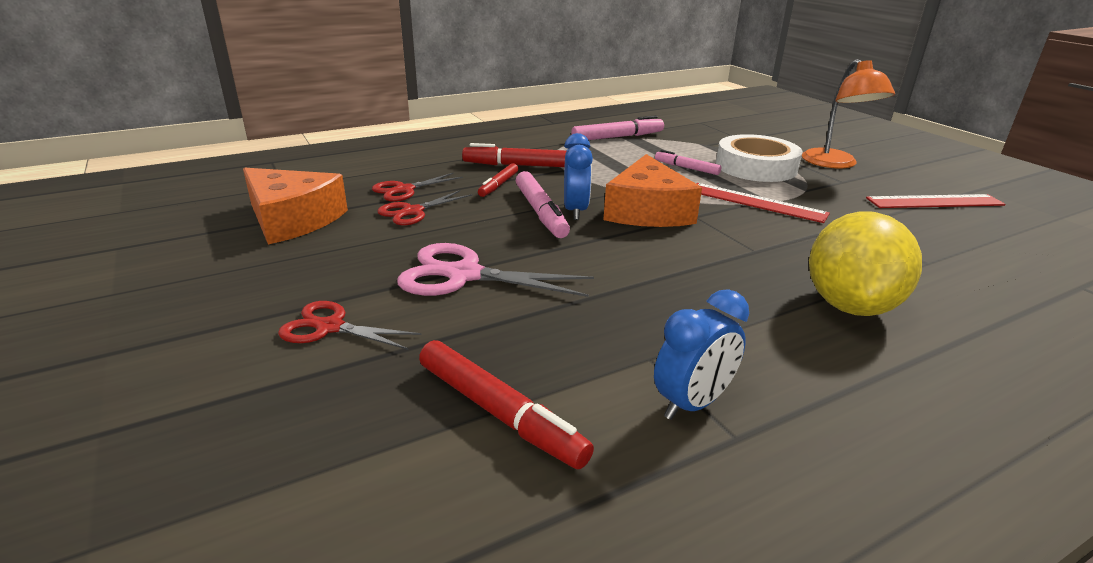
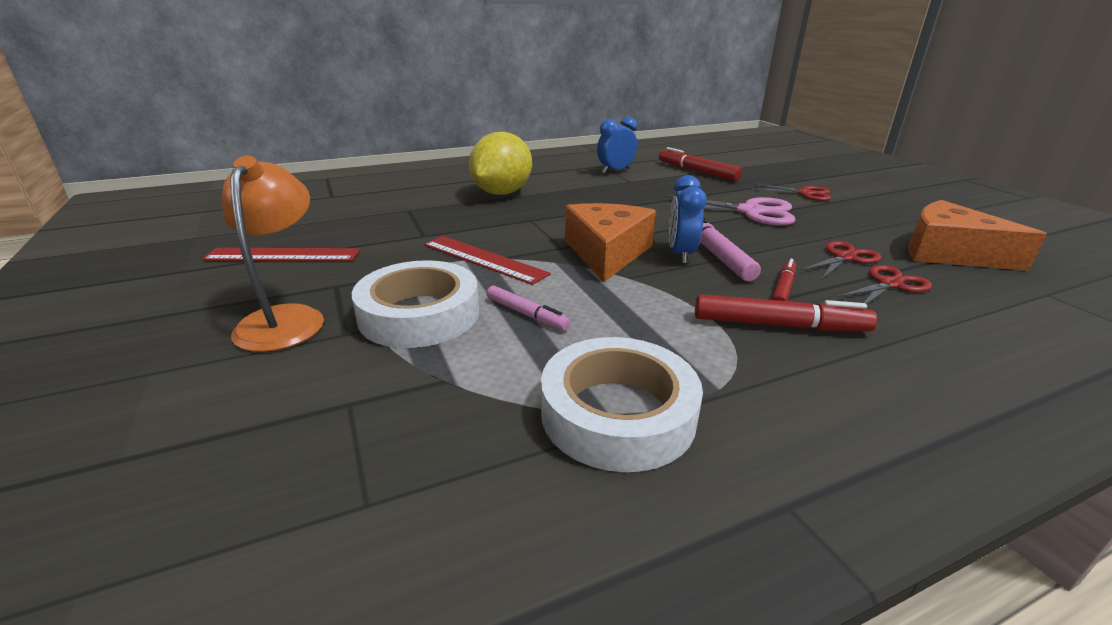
camera: 175 degrees left, 0 degrees up
pink marker [571,115,664,140] -> white tape [541,337,703,472]

